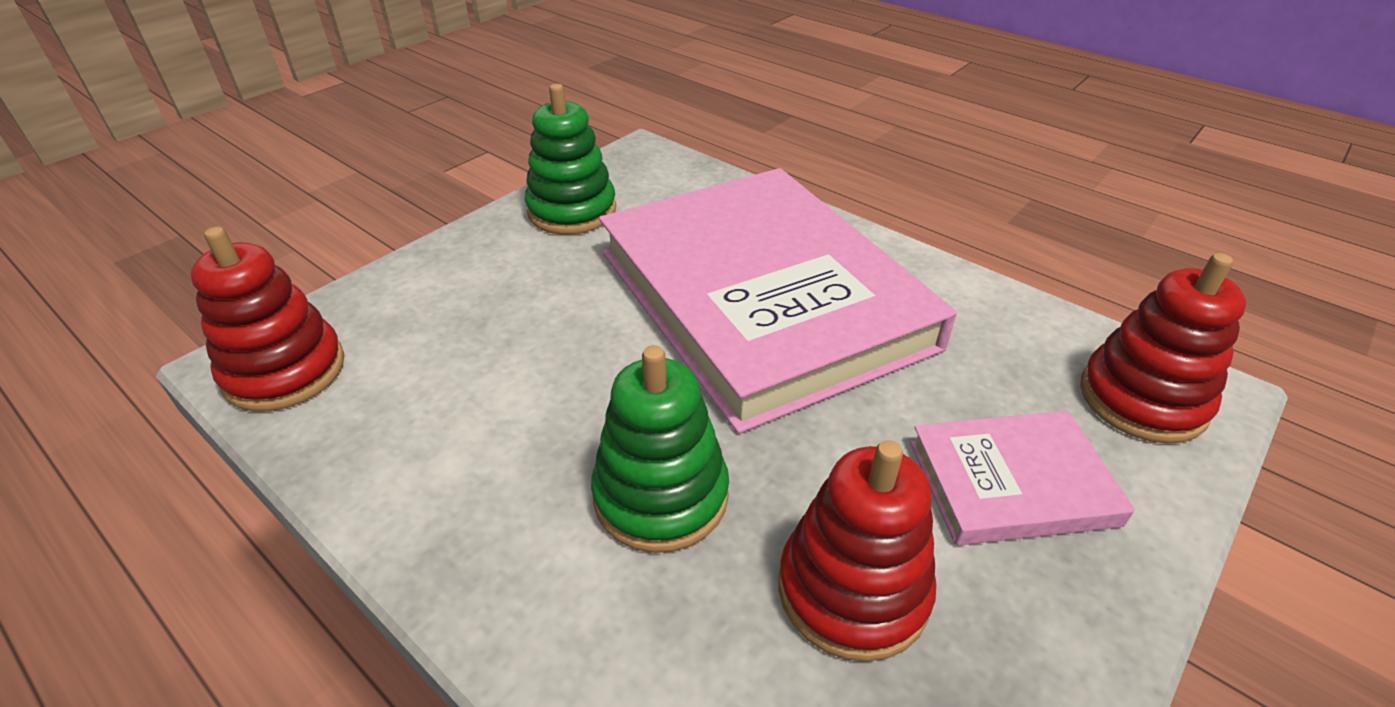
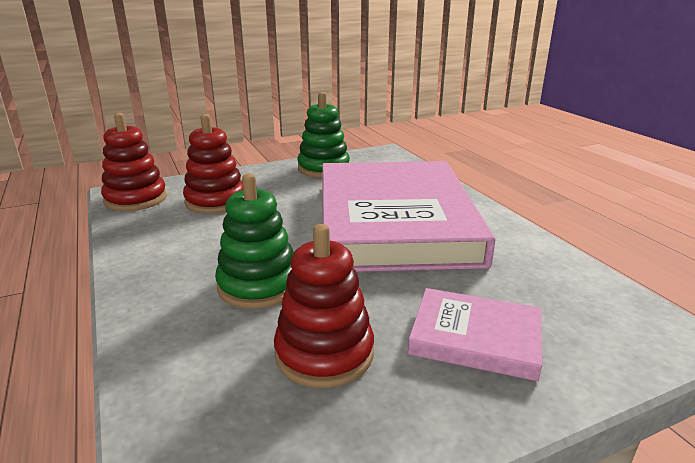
camera: 25 degrees right, 15 degrees down
red stacking toy [1080,253,1246,443] -> red stacking toy moved to [183,114,243,214]

